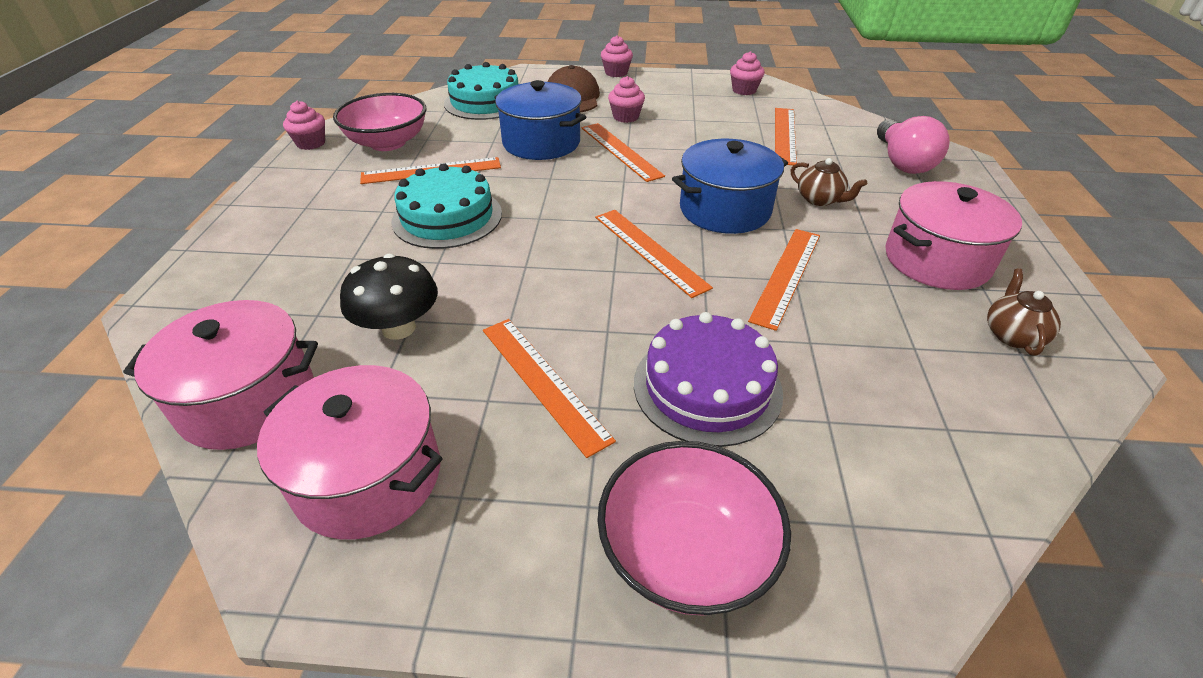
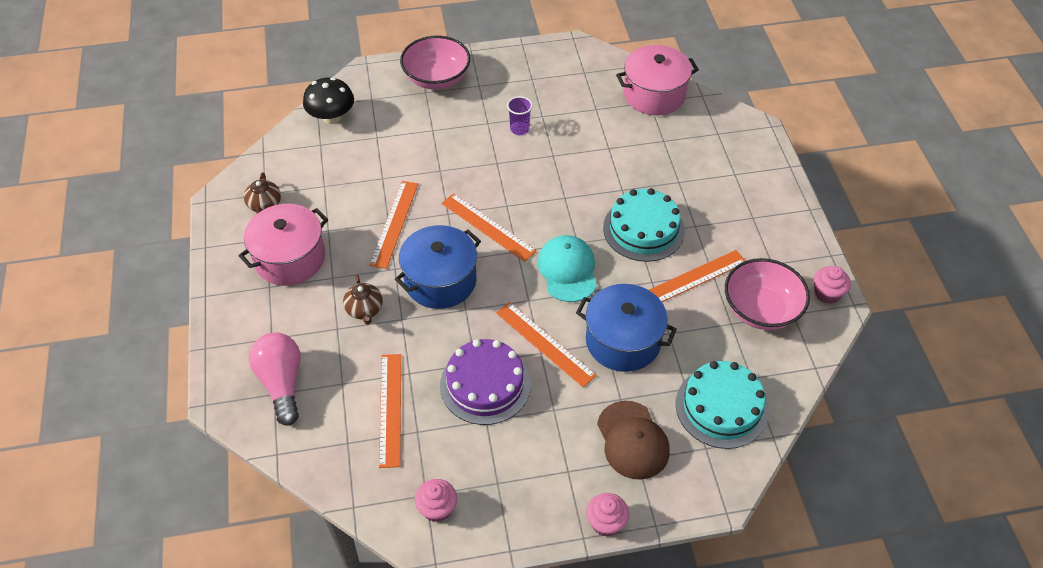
camera: 165 degrees right, 10 degrees up
pink pot [257,365,442,539] -> none
black mushroom [340,254,438,340] -> black mushroom moved to [303,77,354,124]
orange ruler [483,319,616,458] -> purple cup [507,96,533,135]
pink cupcake [608,76,645,123] -> none
purple cake [634,312,783,447] -> purple cake moved to [440,339,531,425]
brown teapot [791,158,867,206] -> brown teapot turned 135 degrees counterclockwise [343,275,383,325]
none -> turquoise cap [538,235,597,302]

